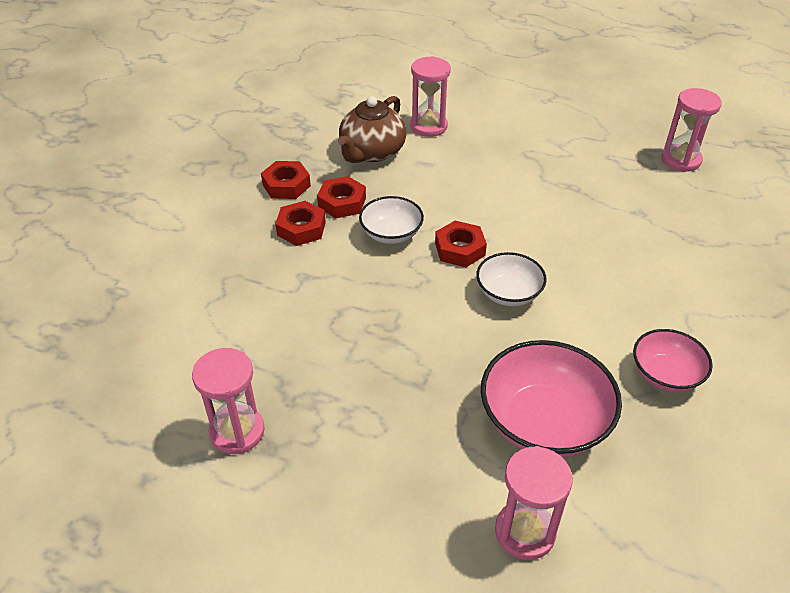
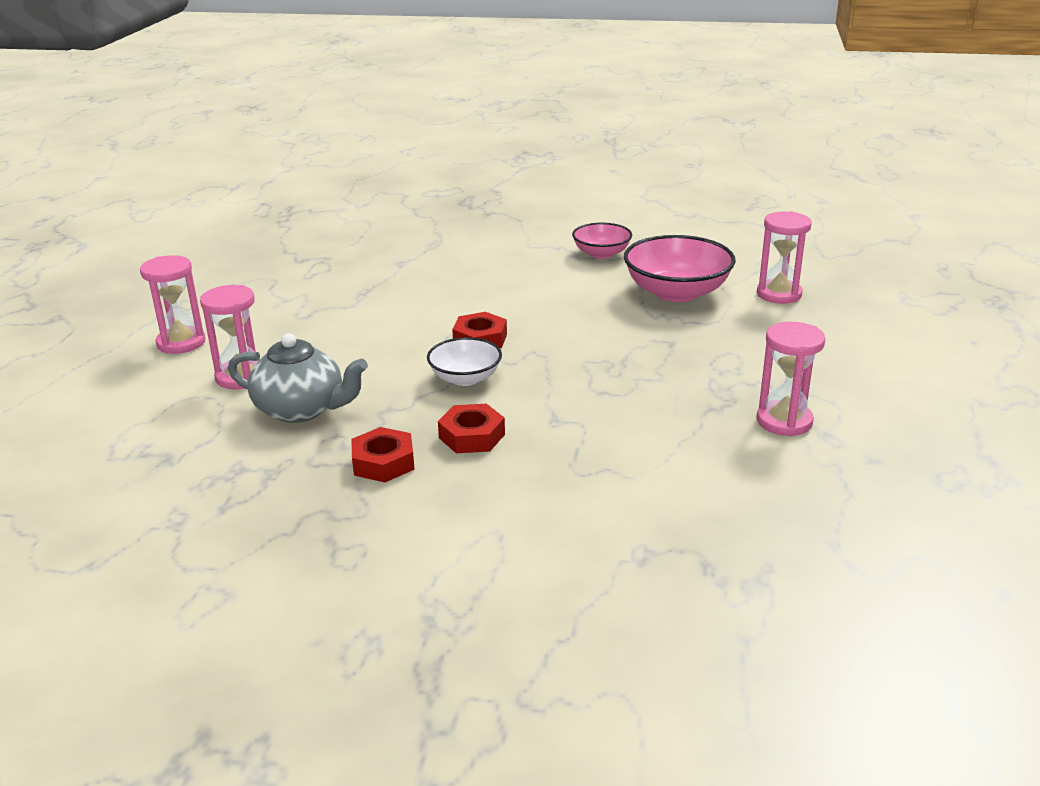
camera: 100 degrees left, 15 degrees down
red nut [317,176,366,218] -> none
brown teapot [338,96,407,163] -> grey teapot [228,333,368,423]
white bowl [476,252,547,306] -> none
pink hourglass [662,88,722,172] -> pink hourglass moved to [140,255,205,354]

